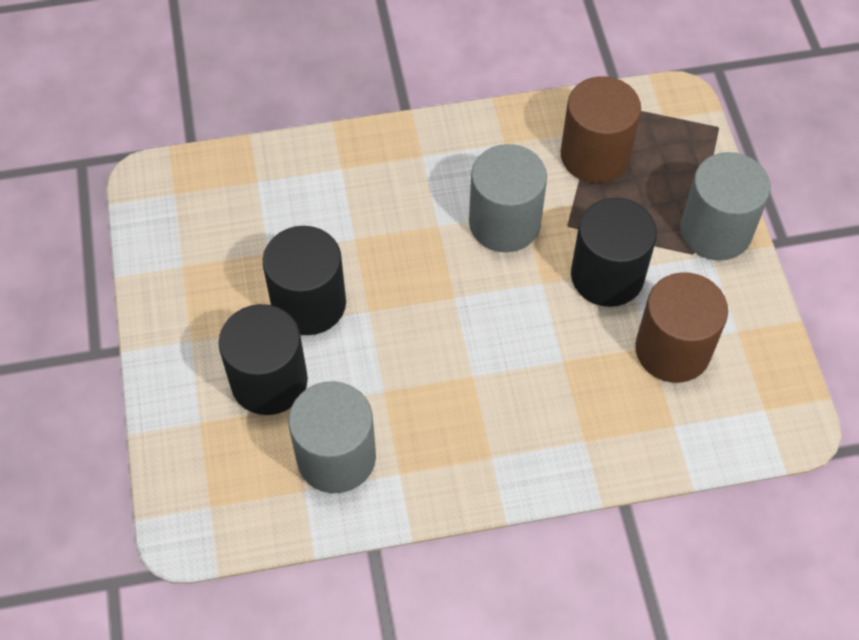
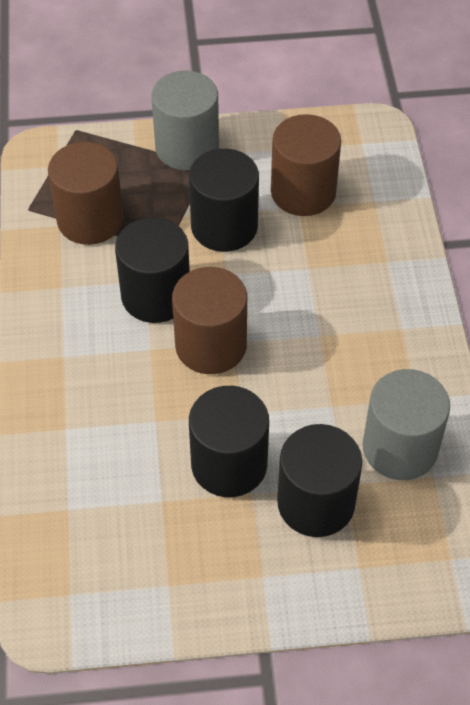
camera: 85 degrees left, 5 degrees down
grey cylinder [469,144,547,252] -> black cylinder [115,217,190,323]
none -> brown cylinder [172,267,247,374]

